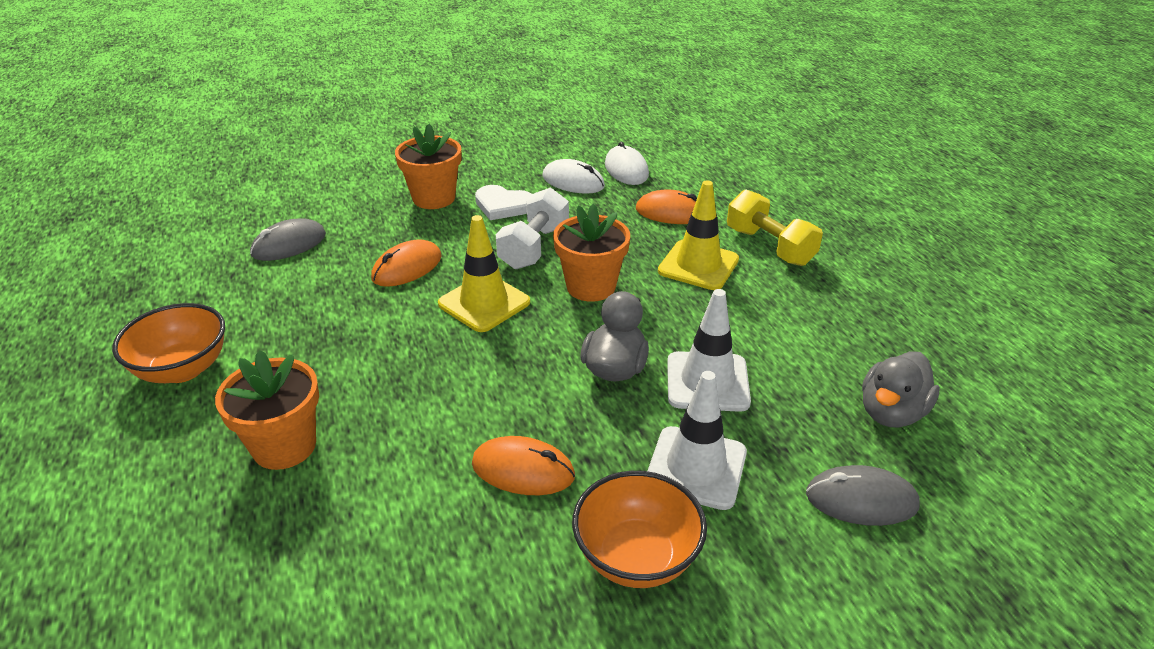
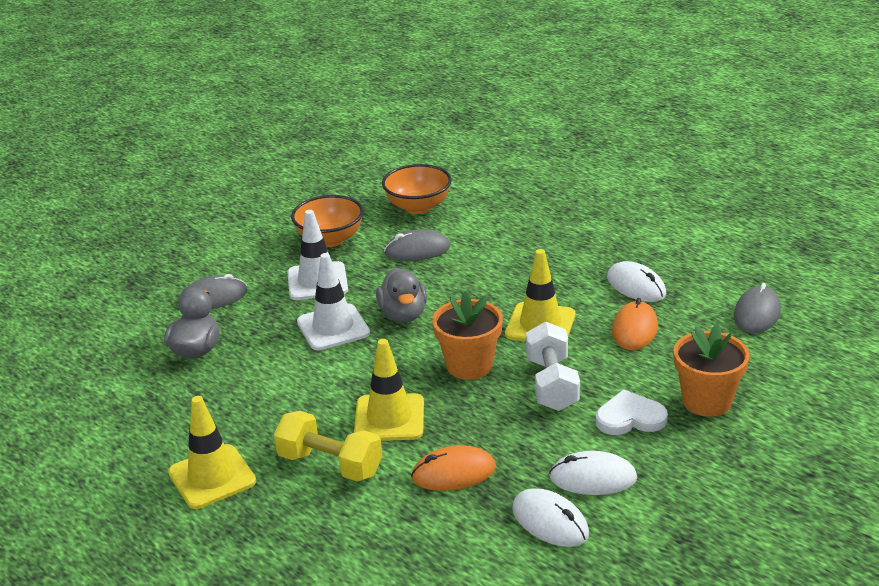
camera: 155 degrees right, 5 degrees down
orange bowl [112,303,225,383] -> orange bowl moved to [382,164,452,214]
orange flower pot [215,350,319,470] -> none
orange mouse [472,436,575,495] -> grey mouse [384,229,450,261]
none -> yellow traffic cone [168,396,256,509]
none -> white mouse [607,261,666,302]

